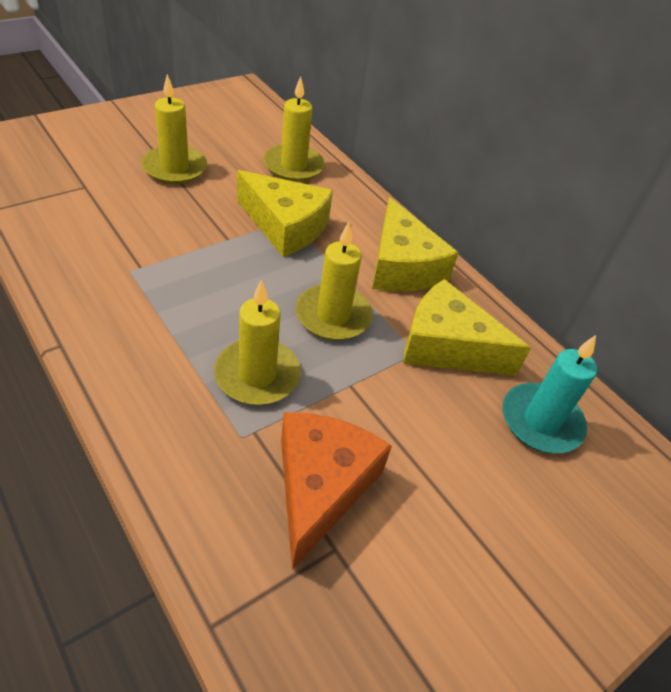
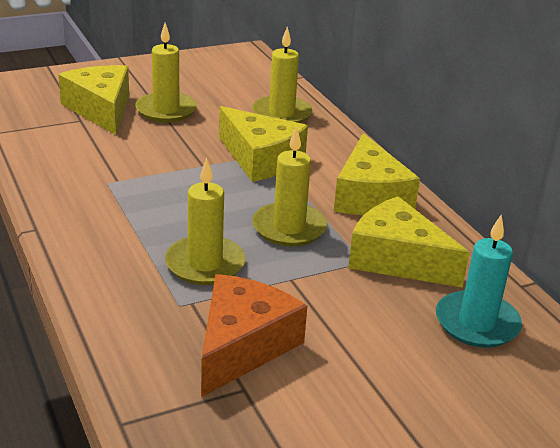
camera: 15 degrees right, 15 degrees down
none -> yellow cheese [58,65,129,135]

